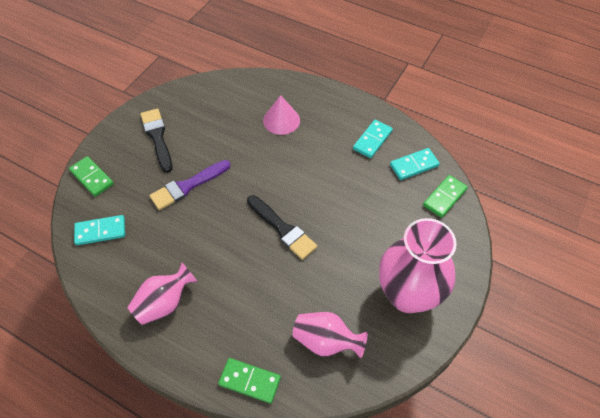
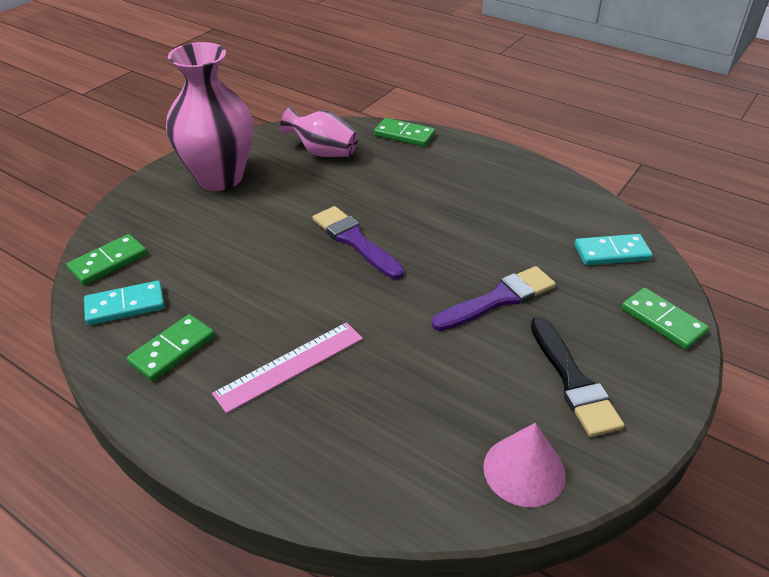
camera: 175 degrees left, 15 degrees down
pink vase [127,262,198,325] -> none
black brush [247,195,317,260] -> purple brush [313,206,404,279]
pink cone [263,95,300,135] -> pink cone moved to [483,423,566,507]
turquoise domino [353,120,393,158] -> green domino [127,314,215,381]
none -> pink ruler [212,322,363,413]

